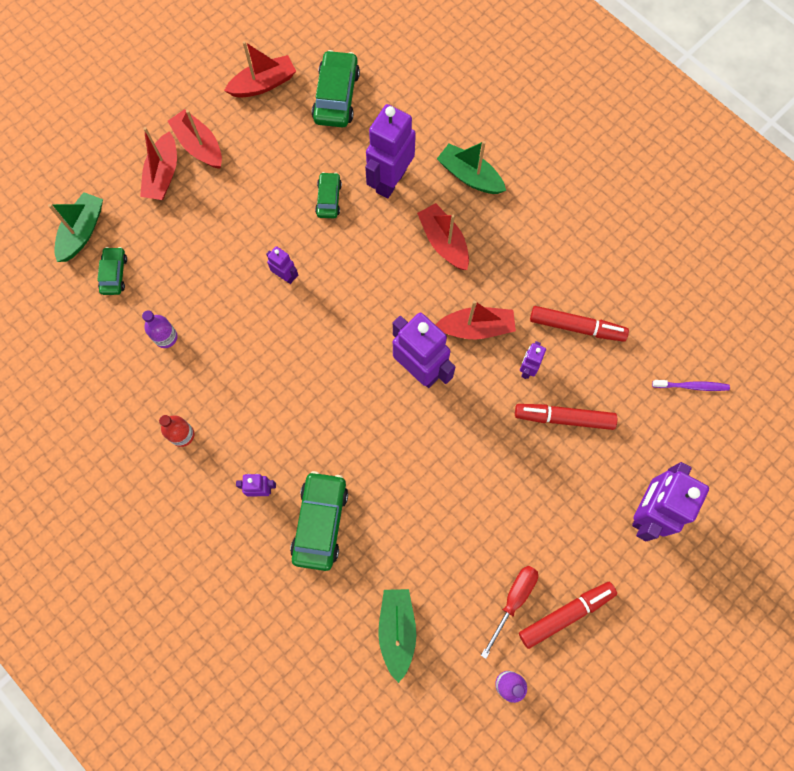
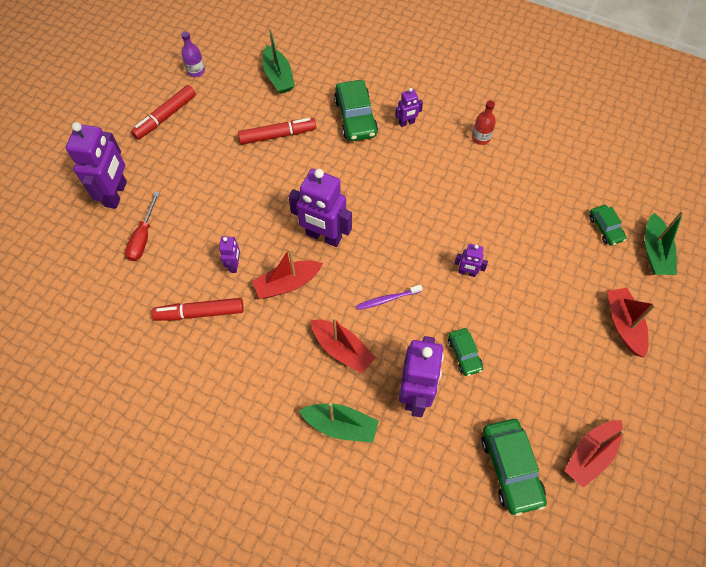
camera: 160 degrees right, 10 degrees down
purple bottle [142,310,178,348] -> none
red boat [168,109,222,169] -> none
red screwdriver [481,566,538,659] -> red screwdriver moved to [125,192,160,261]
red marker [515,404,617,430] -> red marker moved to [238,118,316,145]
purple toothbrush [652,380,730,391] -> purple toothbrush moved to [356,285,423,310]

